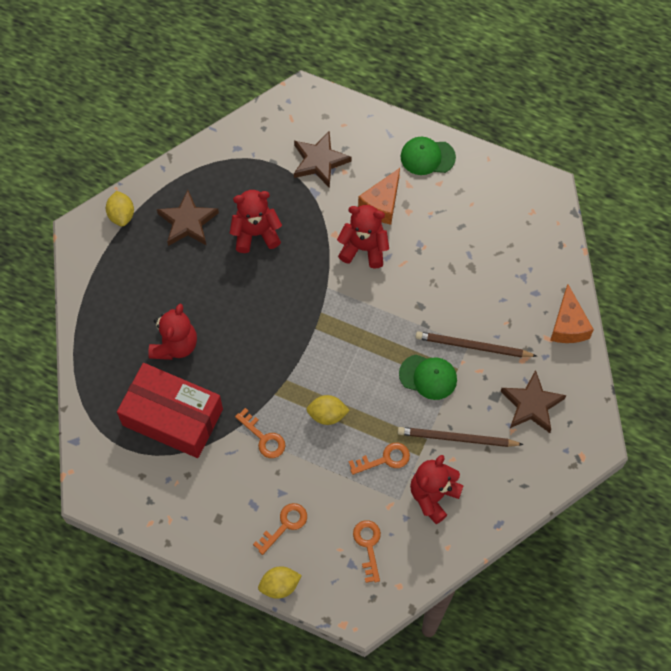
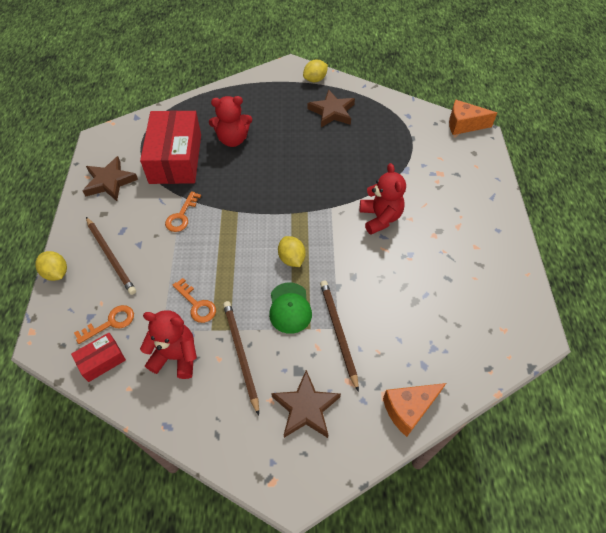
camera: 65 degrees right, 10 degrees down
red teddy bear [230,190,282,253] -> none
orange key [253,503,307,555] -> brown pencil [86,217,136,295]
brown star [294,131,351,188] -> brown star moved to [83,156,138,201]
yellow lemon [306,395,350,425] -> yellow lemon moved to [278,236,306,267]
orange cheese [358,168,400,225] -> orange cheese moved to [449,100,497,135]
green cap [400,137,456,175] -> none
none -> red box [71,333,126,382]

